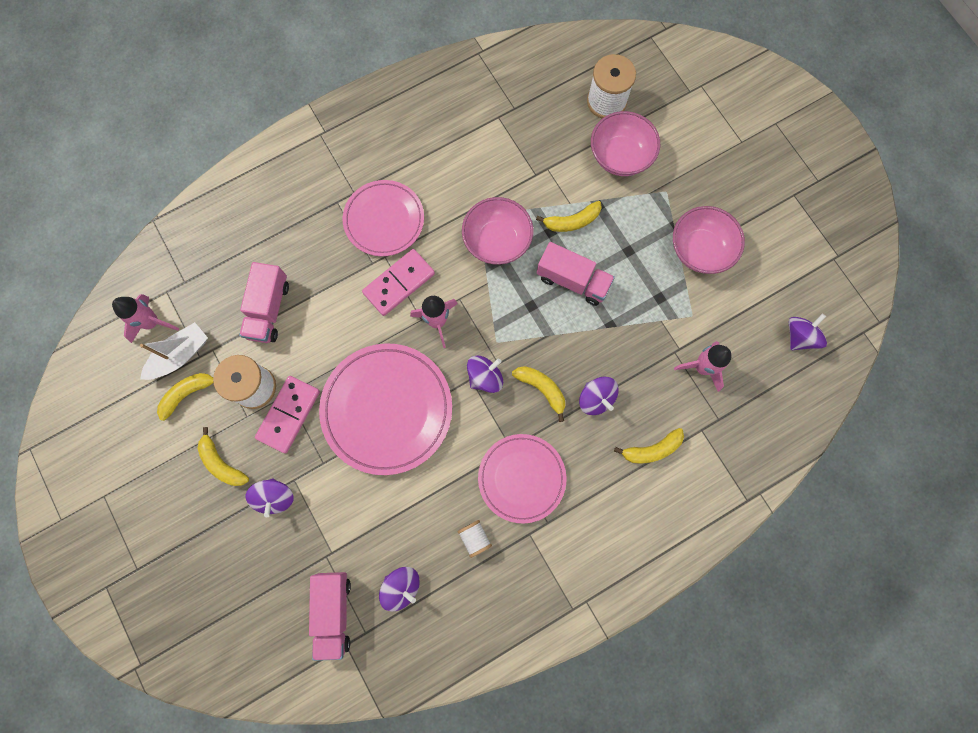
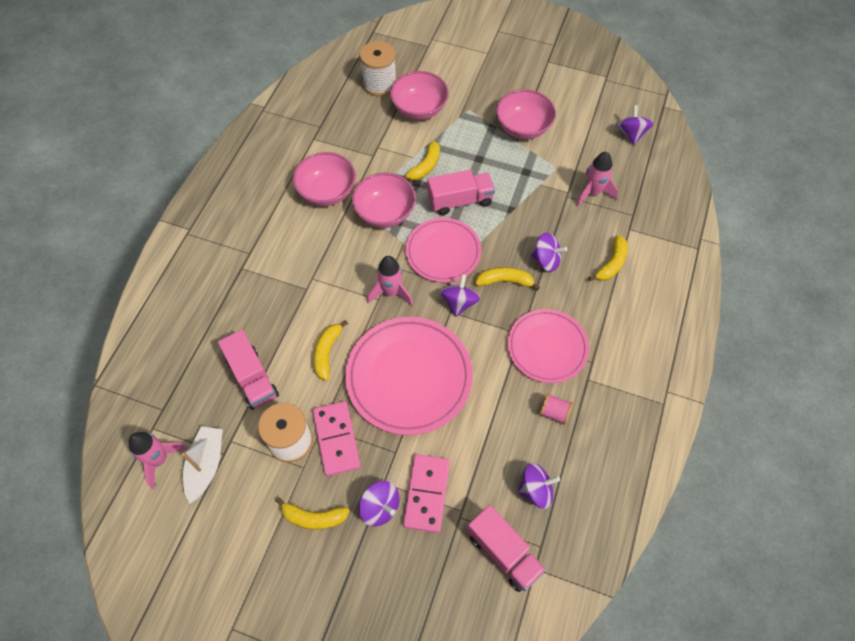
camera: 40 degrees left, 15 degrees down
yellow banana [157,373,214,421] -> yellow banana moved to [313,320,348,381]
pink plate [343,180,424,256] -> pink plate moved to [406,218,481,282]
pink domino [362,249,435,316] -> pink domino moved to [403,454,450,533]
white spool [457,520,492,558] -> pink spool [539,393,573,425]
none -> pink bowl [293,152,356,206]

